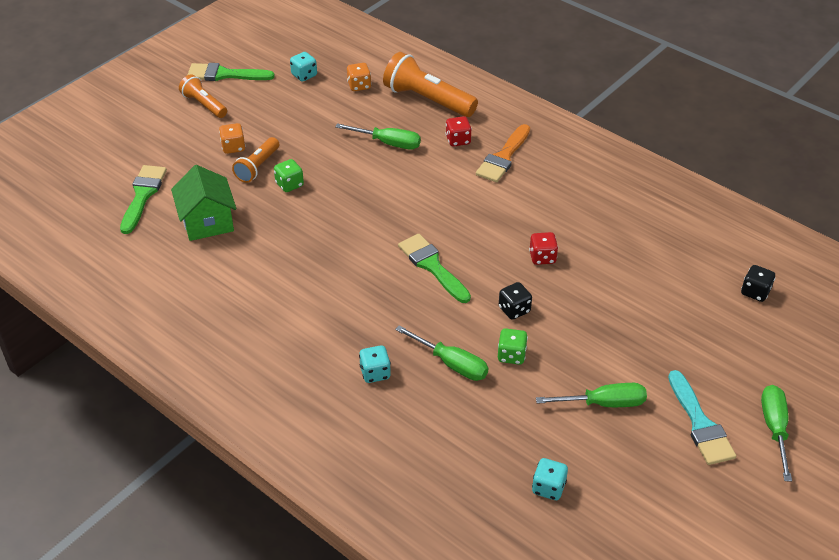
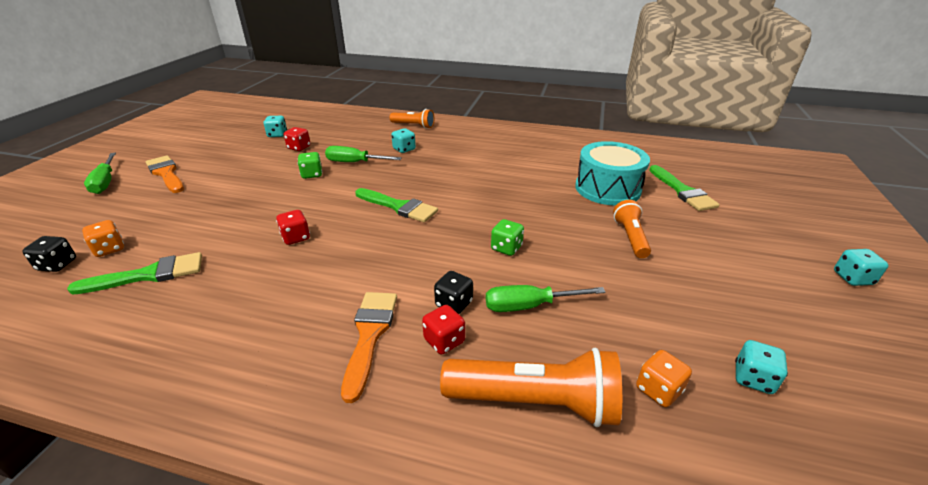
camera: 155 degrees right, 10 degrees down
green house [171,165,236,241] -> turquoise drum [575,141,650,206]
orange flashlight [179,74,227,118] -> orange flashlight moved to [390,109,435,129]
green brush [188,63,275,81] -> green brush moved to [67,252,202,294]
orange dice [219,123,245,154] -> orange dice moved to [82,220,124,257]
green dice [274,159,304,192] -> green dice moved to [491,219,524,256]
black dice [499,282,532,320] -> black dice moved to [434,271,473,314]
green screwdriver [536,383,647,407] -> none
turquoise brush [668,370,736,465] -> orange brush [145,155,184,193]
none -> red dice [284,127,311,151]
none -> turquoise dice [834,249,889,286]

